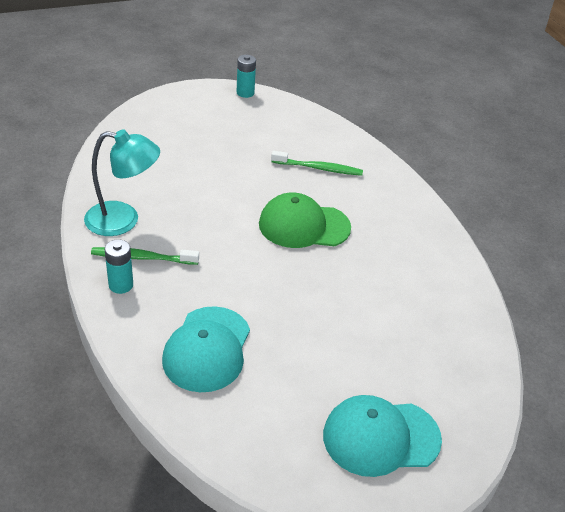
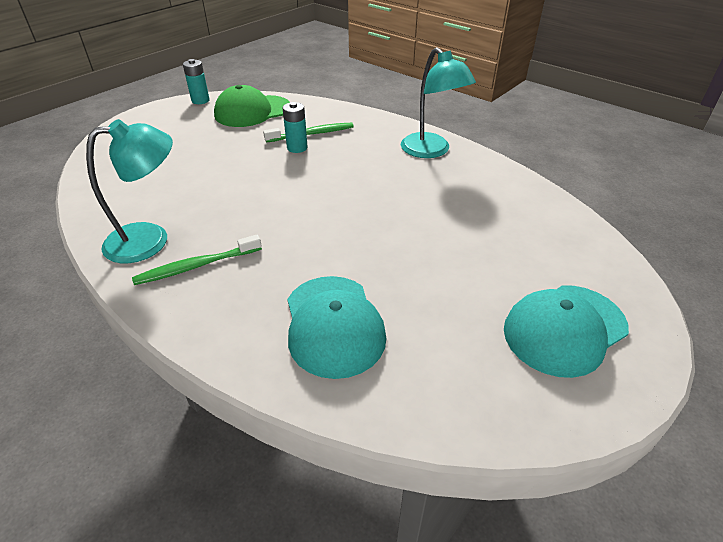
camera: 25 degrees left, 0 degrees up
turquoise battery [104,239,133,294] -> turquoise battery moved to [282,102,308,153]
green cap [259,193,351,248] -> green cap moved to [214,85,290,127]
none -> turquoise lamp [401,47,476,158]

